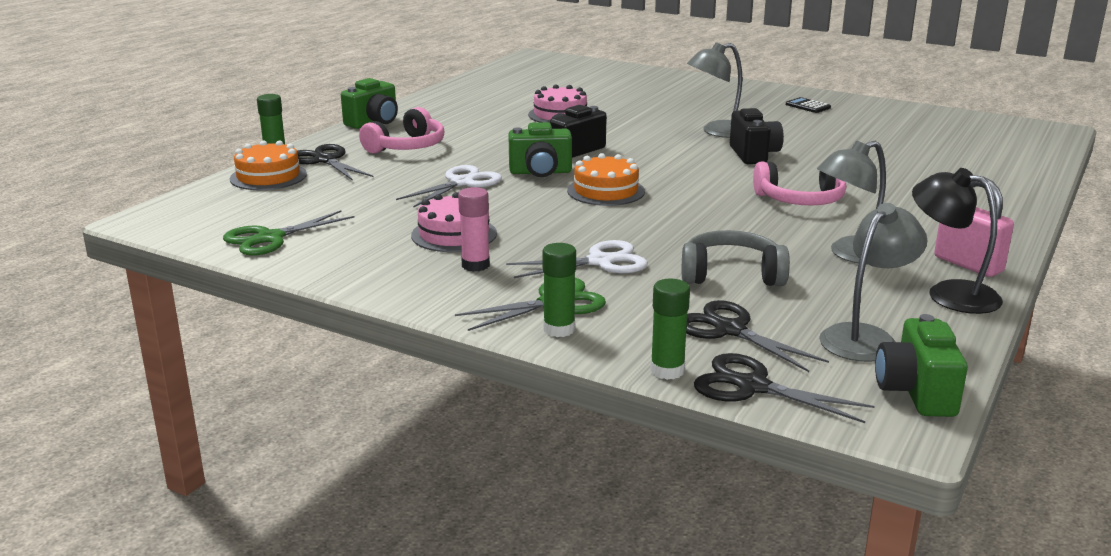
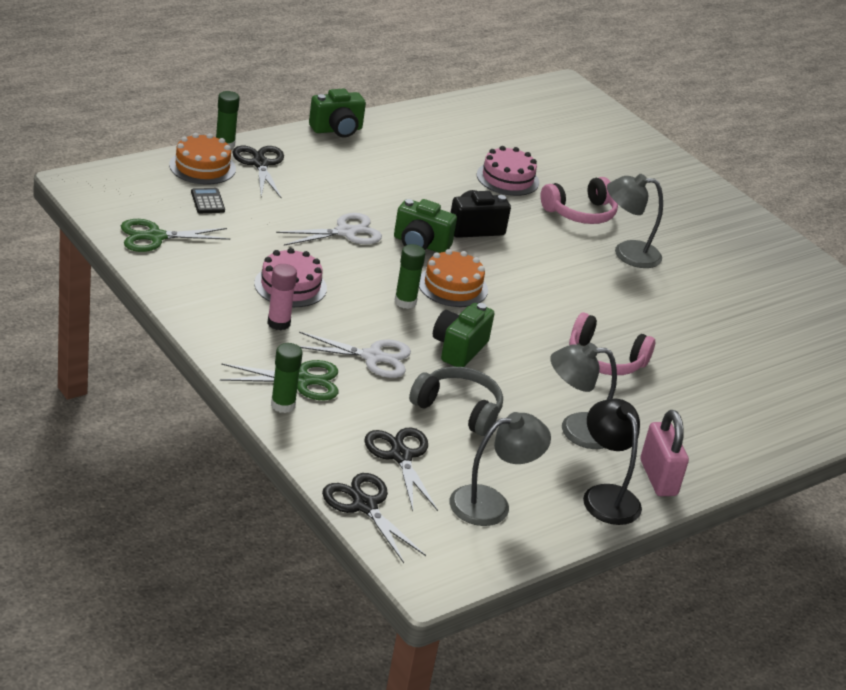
camera: 20 degrees right, 10 degrees up
pink headphones [359,107,445,154] -> pink headphones moved to [541,177,618,224]
green glue stick [650,279,690,380] -> green glue stick moved to [395,244,426,309]
black camera [730,108,784,164] -> none
black calculator [786,97,831,113] -> black calculator moved to [191,188,225,213]
green camera [875,314,968,417] -> green camera moved to [433,303,495,367]

